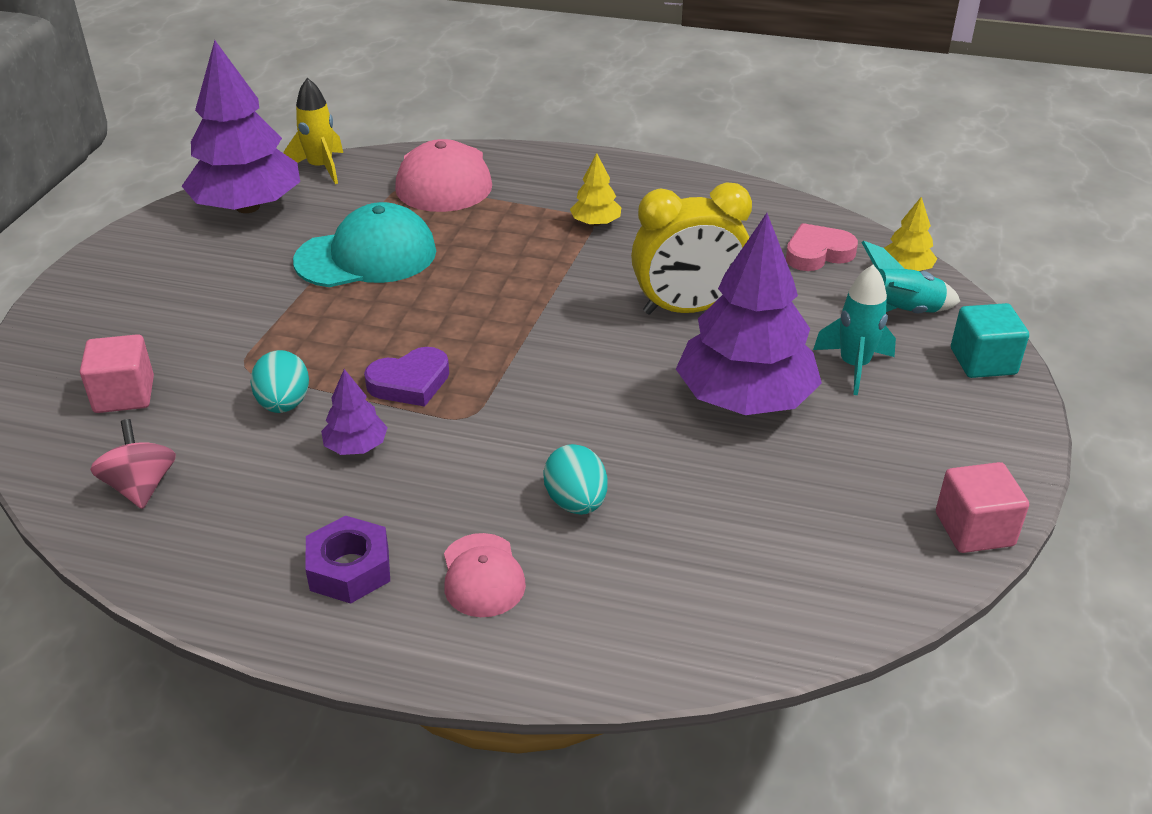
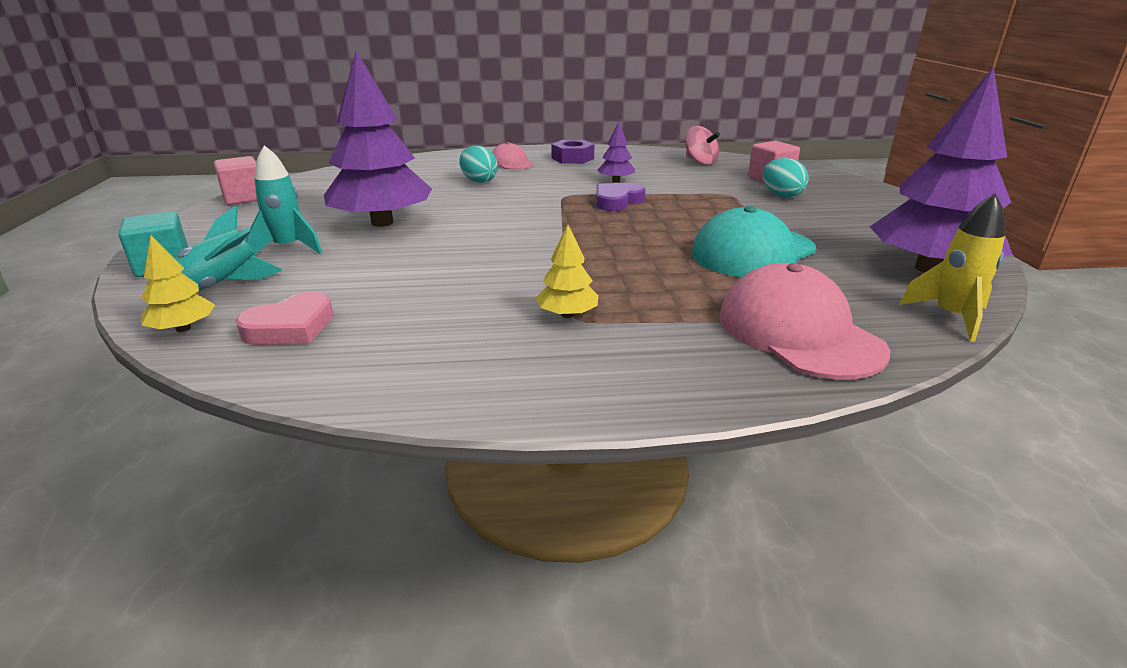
camera: 160 degrees right, 10 degrees down
turquoise egg [250,350,309,413] -> turquoise egg moved to [763,158,809,198]
yellow clock [631,182,752,315] -> none

